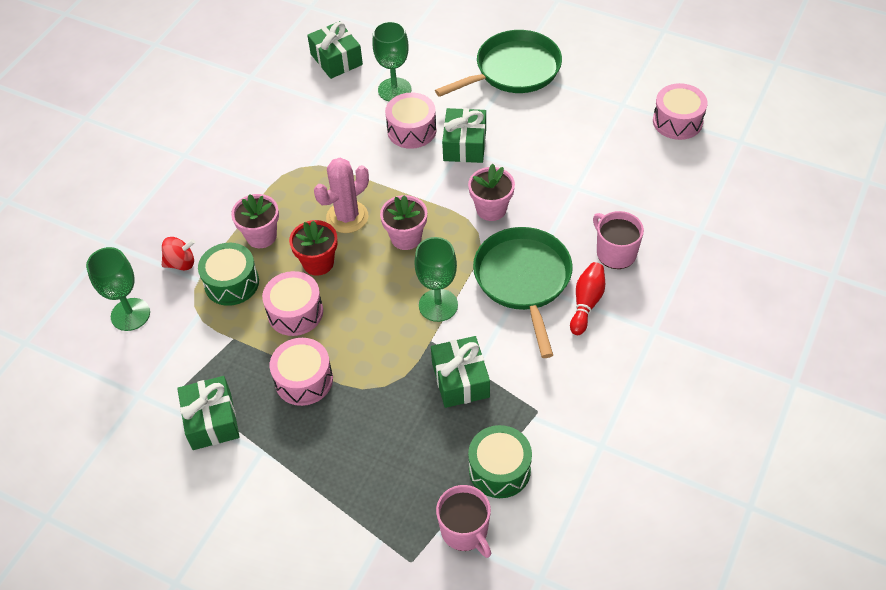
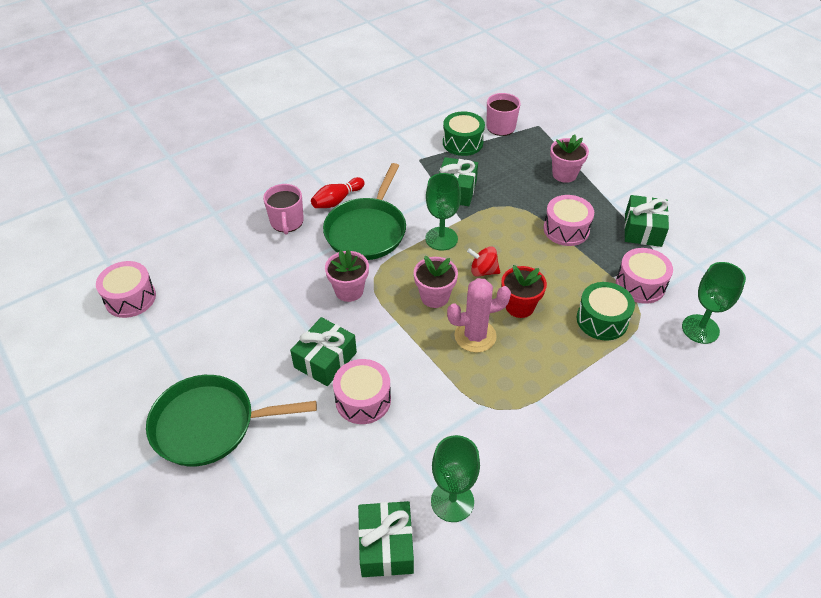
camera: 155 degrees left, 5 degrees down
red spinning top [162,237,195,271] -> red spinning top moved to [467,246,500,277]
pink flower pot [231,194,279,248] -> pink flower pot moved to [550,134,589,183]
pink drum [262,271,323,336] -> pink drum moved to [616,248,673,304]
green goblet [372,21,412,101] -> green goblet moved to [431,435,480,522]

